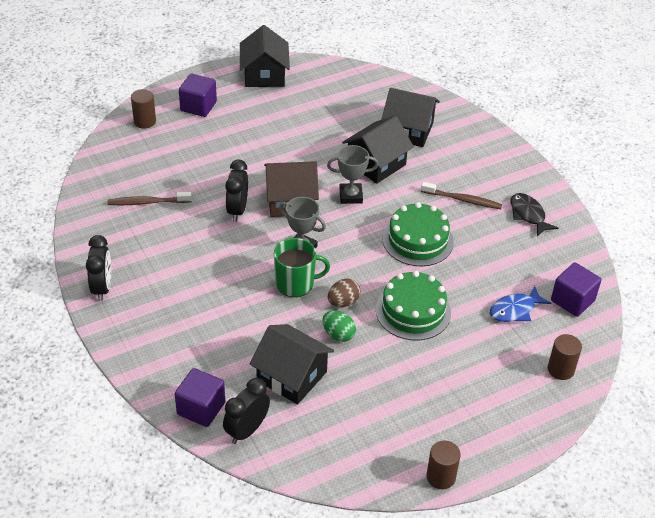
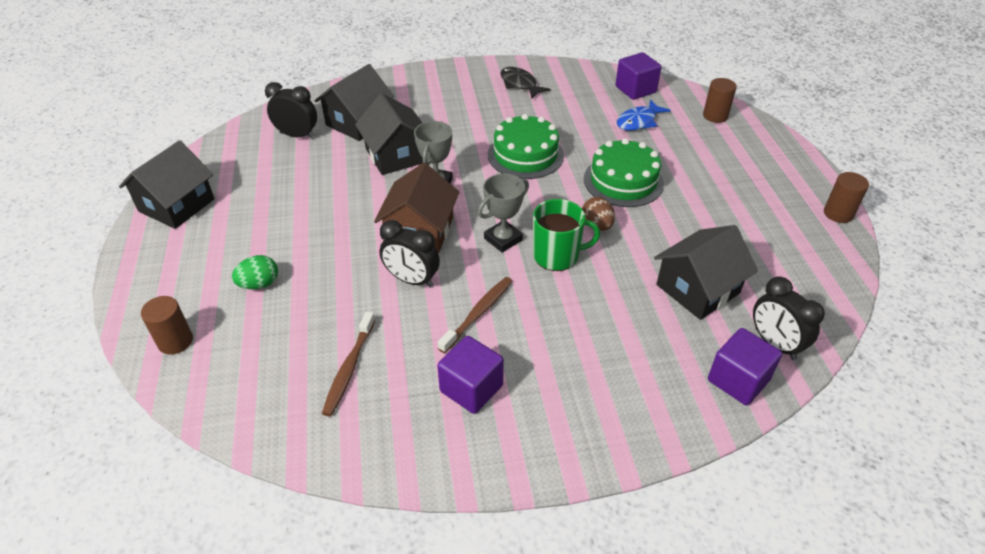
camera: 70 degrees left, 0 degrees up
black clock [86,235,111,301] -> black clock moved to [265,82,317,139]
purple cube [179,74,217,117] -> purple cube moved to [437,336,504,414]
black house [240,25,290,87] -> black house turned 75 degrees counterclockwise [119,140,214,229]
green mug [274,238,330,297] -> green mug turned 75 degrees clockwise [533,199,600,271]
green egg [322,311,356,342] -> green egg moved to [232,255,278,289]
brown toothbrush [421,182,502,209] -> brown toothbrush moved to [438,277,513,353]
blue fish [490,286,551,322] -> blue fish turned 60 degrees clockwise [617,99,671,131]
black fish [510,193,558,236] -> black fish turned 60 degrees clockwise [501,67,551,99]

